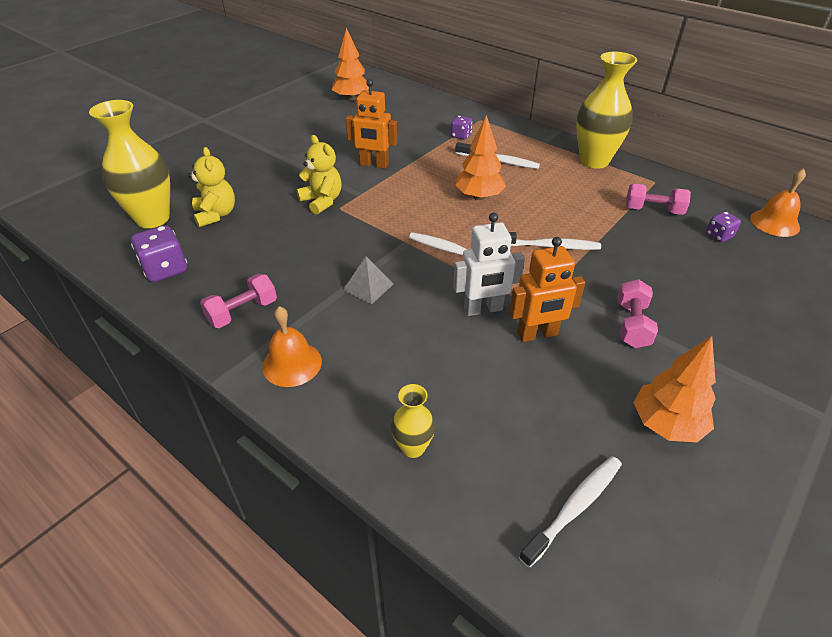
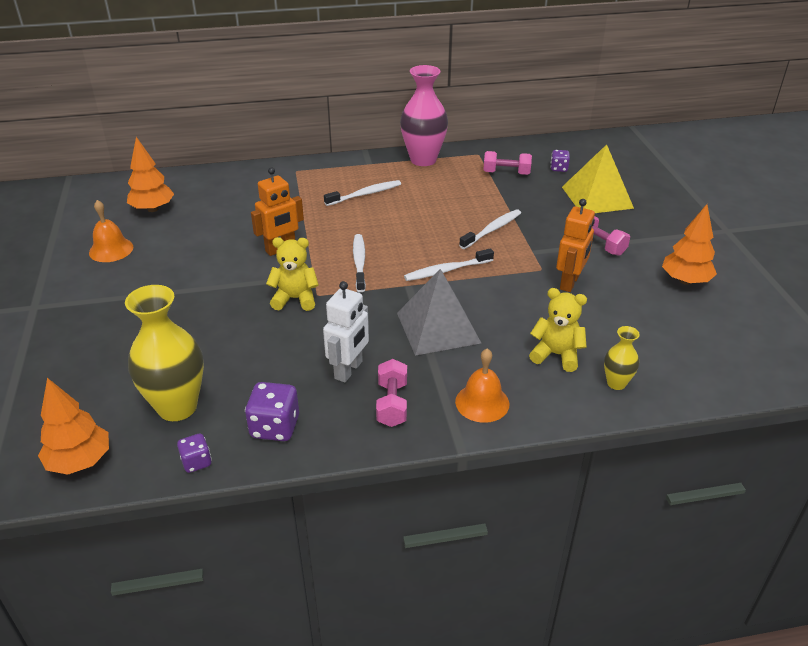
camera: 50 degrees left, 5 degrees down
yellow teddy bear [188,147,235,227] -> yellow teddy bear moved to [529,288,587,372]
grey pyramid [343,257,393,304] -> grey pyramid [397,269,481,356], size x1.97
purple dice [451,116,472,140] -> purple dice moved to [177,434,212,473]
white robot [453,213,525,316] -> white robot moved to [323,281,369,382]
orange tree [455,115,506,200] -> orange tree moved to [38,378,109,475]
white toothbrush [519,456,622,568] -> white toothbrush moved to [353,234,366,292]
yellow vase [576,52,637,169] -> pink vase [400,65,448,166]
pink dumbbell [626,183,691,215] -> pink dumbbell turned 45 degrees clockwise [483,151,532,175]
orange bell [750,168,806,237] -> orange bell moved to [89,200,133,262]
none -> yellow pyramid [562,144,634,213]

